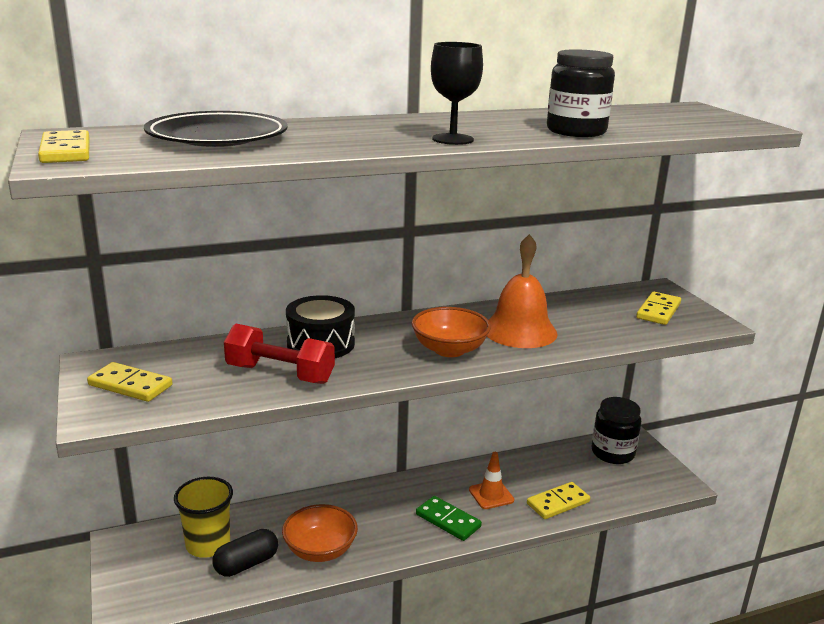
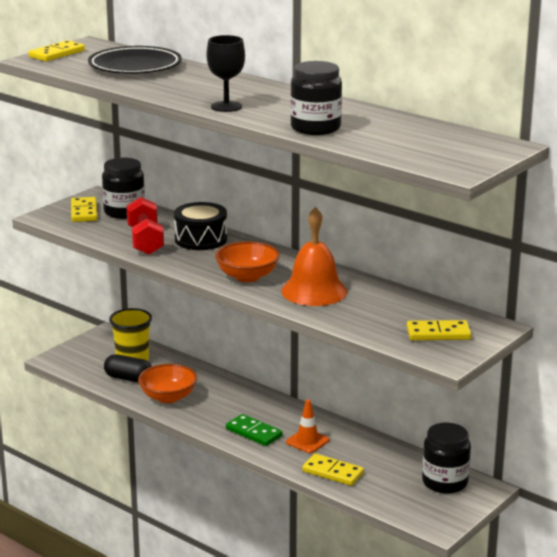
camera: 60 degrees right, 0 degrees up
green domino [416,496,482,541] -> green domino turned 60 degrees counterclockwise [226,414,283,446]
none -> black jar [102,158,145,219]

